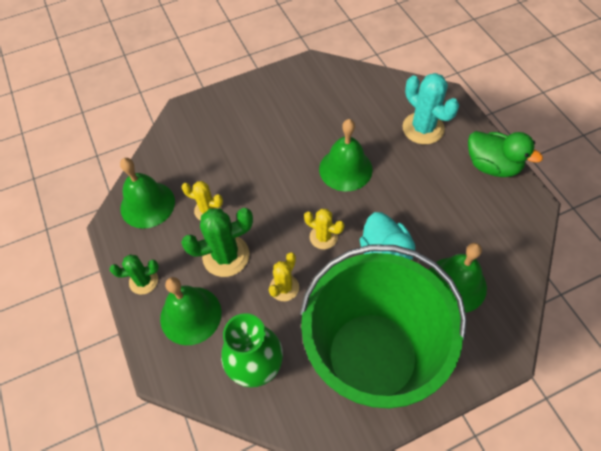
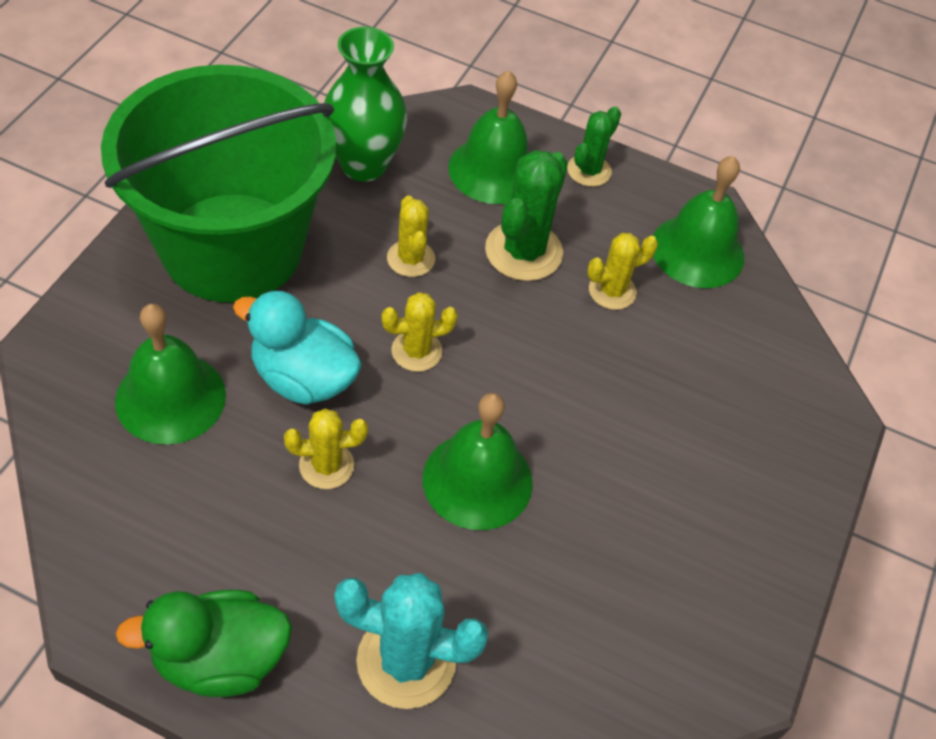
camera: 130 degrees right, 5 degrees down
none -> yellow cactus [284,409,368,489]

